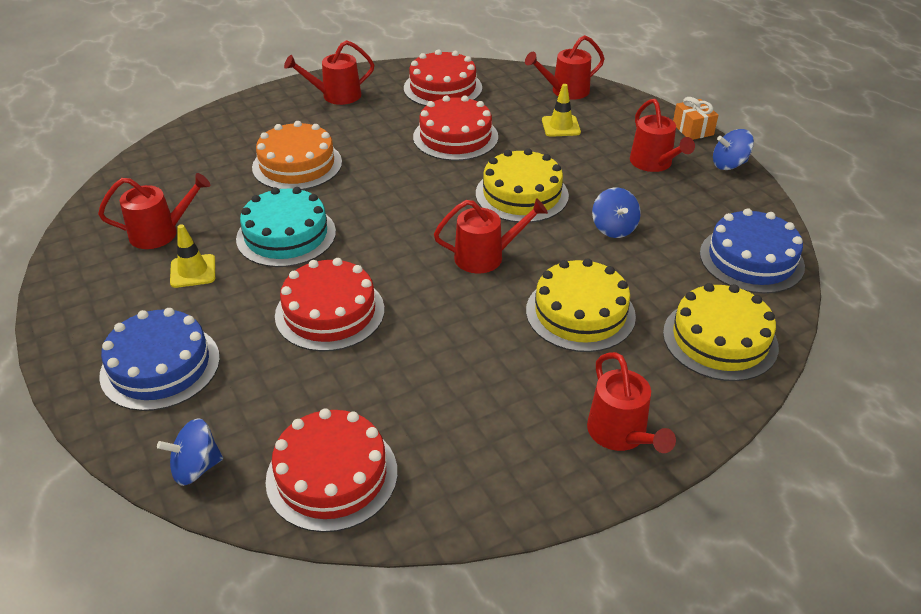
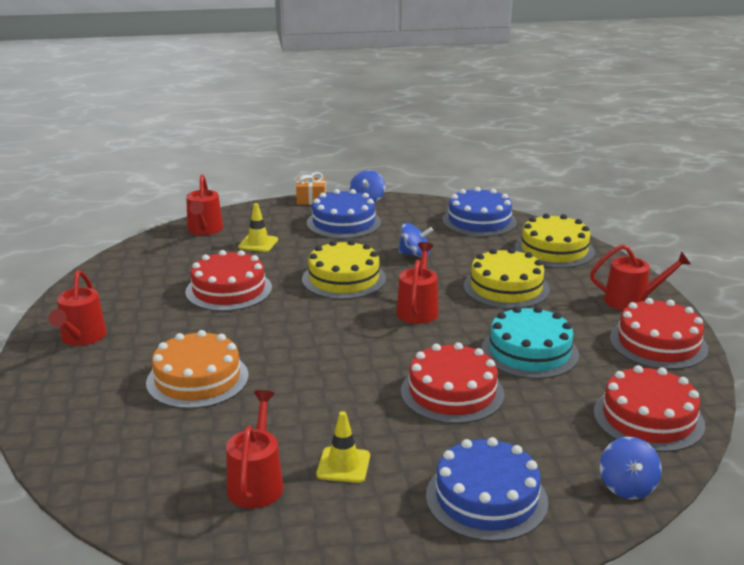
camera: 70 degrees left, 15 degrees down
turquoise cake [236,187,336,267] -> turquoise cake moved to [482,306,579,379]
red cake [404,49,482,106] -> red cake moved to [610,298,708,370]
red watering can [630,99,695,172] -> blue cake [307,189,381,239]

